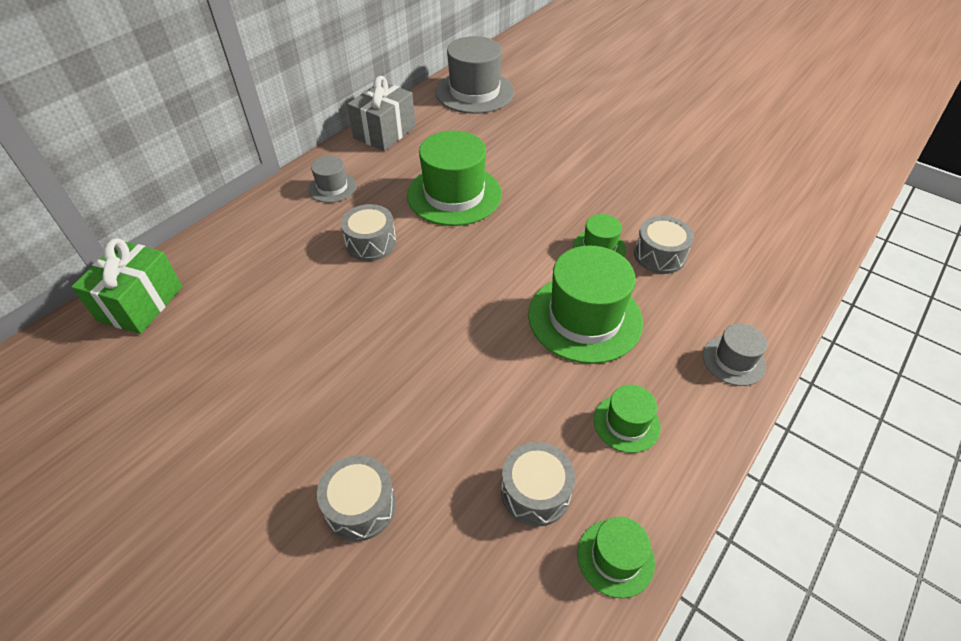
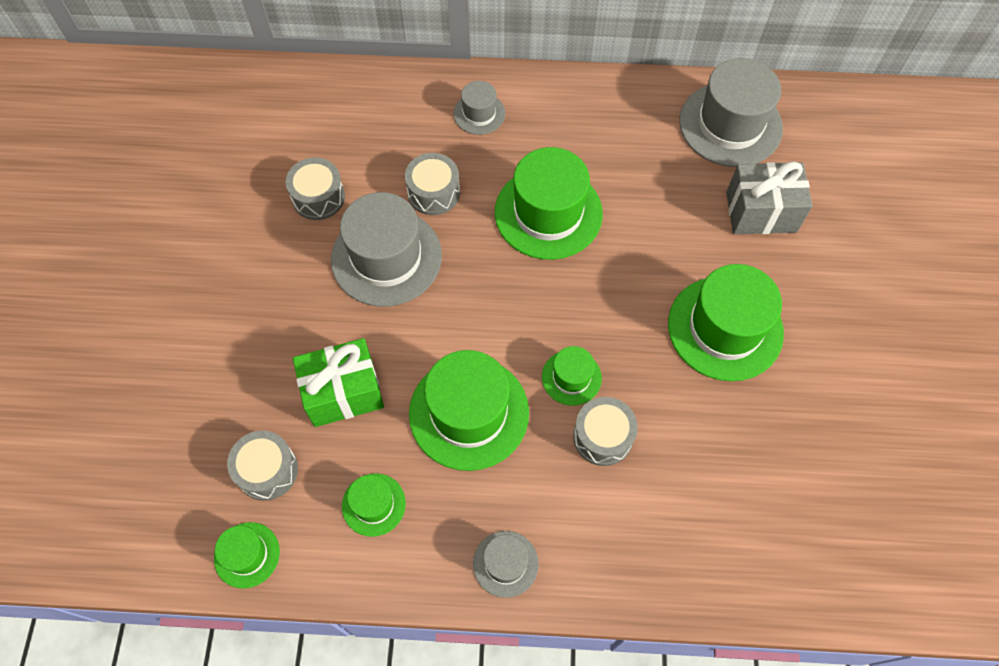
camera: 55 degrees right, 15 degrees up
green gift [71,238,183,334] -> green gift moved to [293,338,384,427]
grey drum [317,455,396,541] -> grey drum moved to [286,158,345,220]
grey gift [347,76,415,151] -> grey gift moved to [726,162,813,234]
none -> grey hat [331,192,442,307]
none -> green hat [668,264,784,381]

